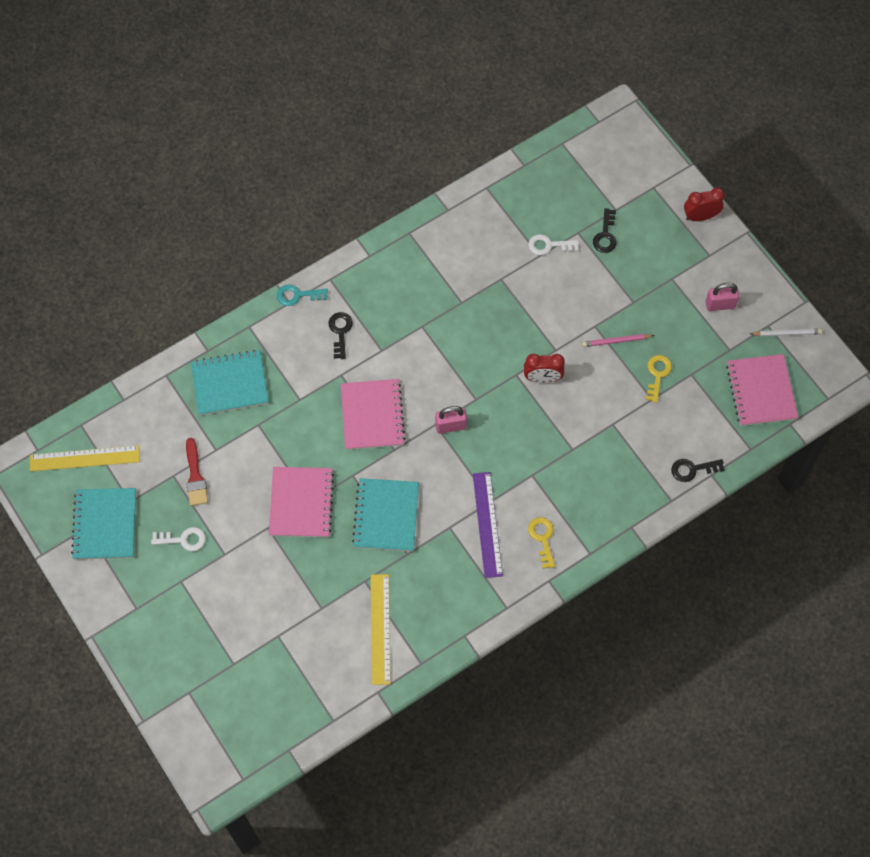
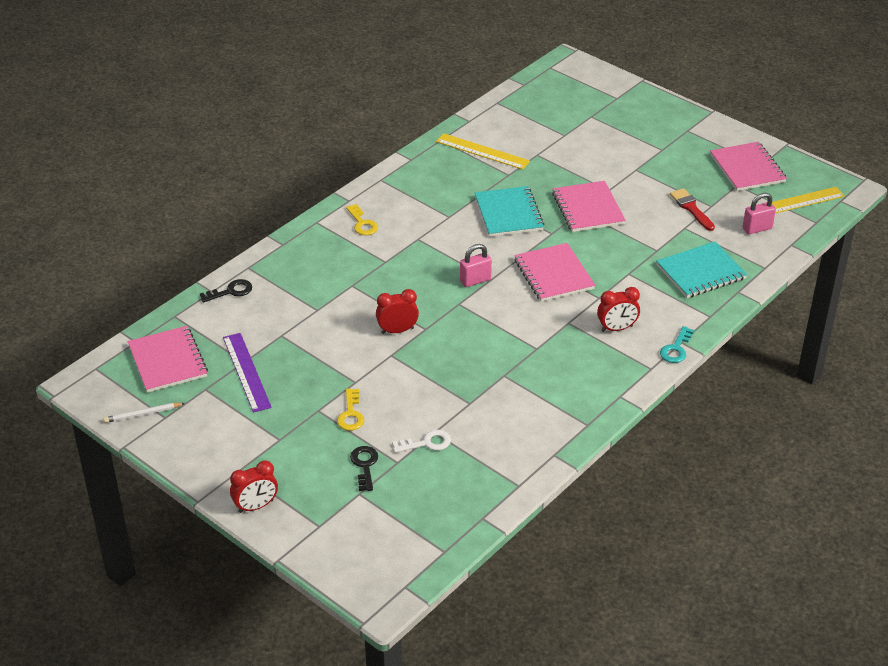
camera: 165 degrees right, 25 degrees down
turquoise notebook [71,488,136,560] -> pink notebook [710,142,787,191]
white key [151,527,206,551] -> none
turquoise key [277,284,328,306] -> turquoise key turned 135 degrees clockwise [660,326,694,363]
black key [328,312,353,359] -> red clock [597,287,640,332]
yellow ruler [371,574,391,685] -> yellow ruler turned 45 degrees counterclockwise [436,133,530,170]
purple ruler [473,472,503,578] -> purple ruler moved to [223,333,272,413]
pink pencil [582,334,654,347] -> none
yellow key [646,355,672,403] -> yellow key moved to [337,389,364,431]
pink padlock [706,283,739,311] -> pink padlock moved to [743,193,776,234]

